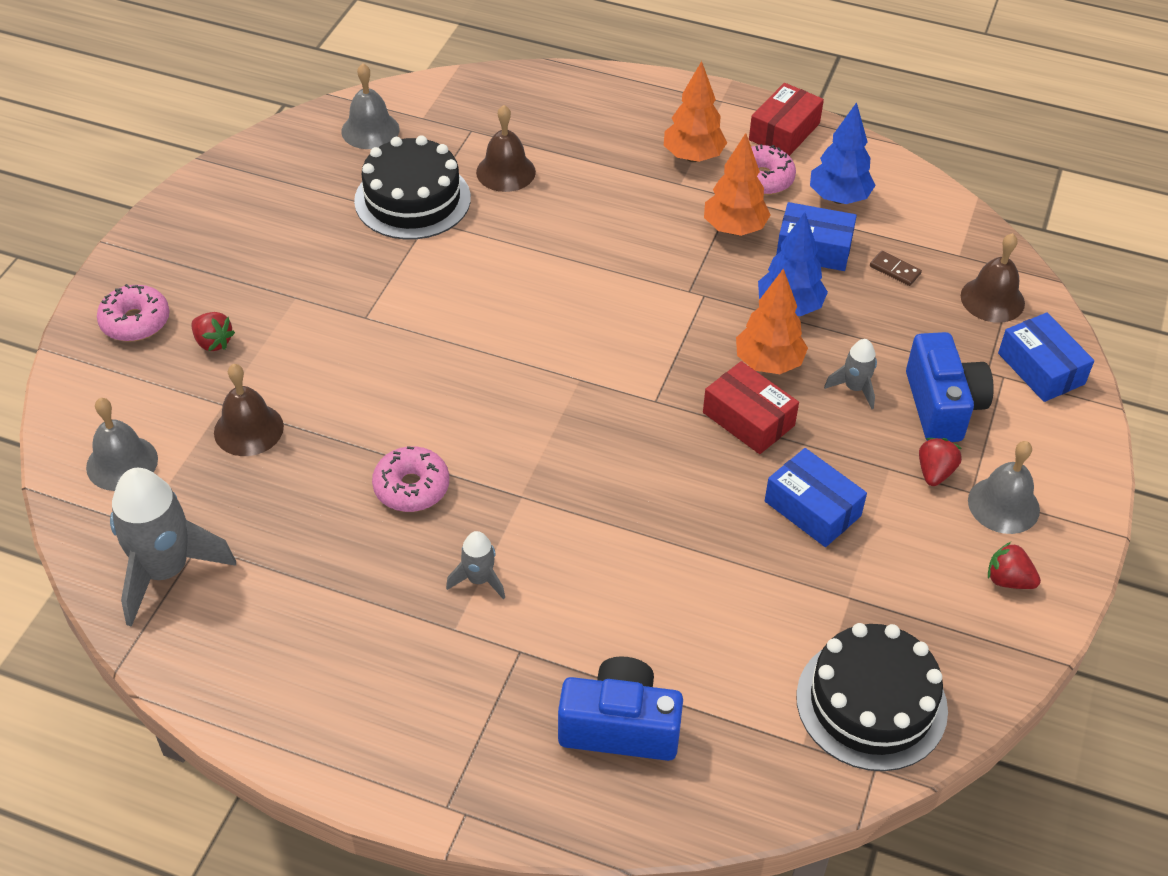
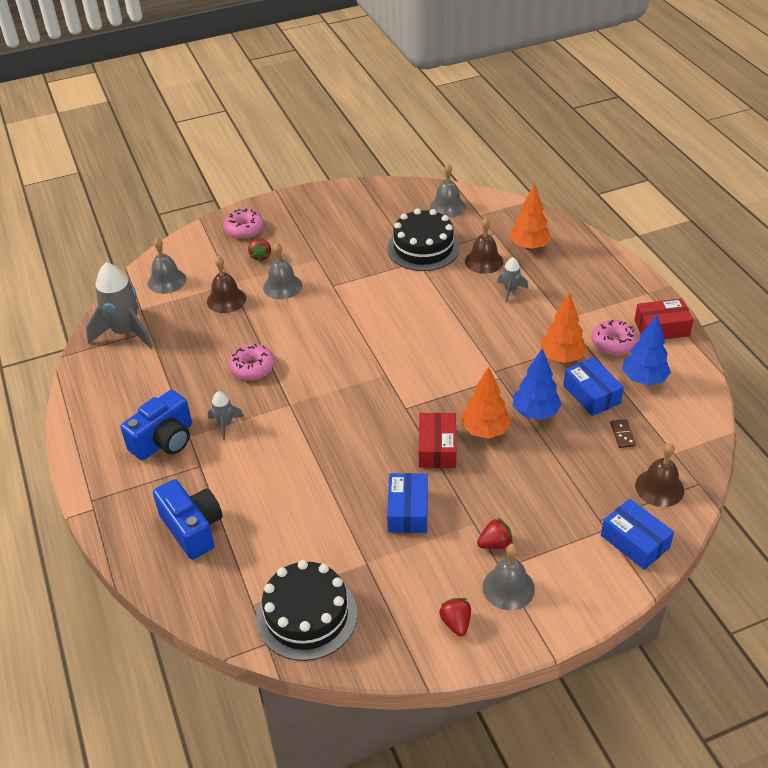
camera: 50 degrees right, 5 degrees down
orange tree [663,61,727,162] -> orange tree moved to [510,184,551,250]
grey rocket [824,339,877,409] -> grey rocket moved to [497,257,528,302]
blue camera [906,332,994,442] -> blue camera moved to [120,390,192,460]
blue box [998,313,1094,402] -> blue box turned 60 degrees counterclockwise [601,499,674,570]
none -> grey bell [263,243,302,299]

